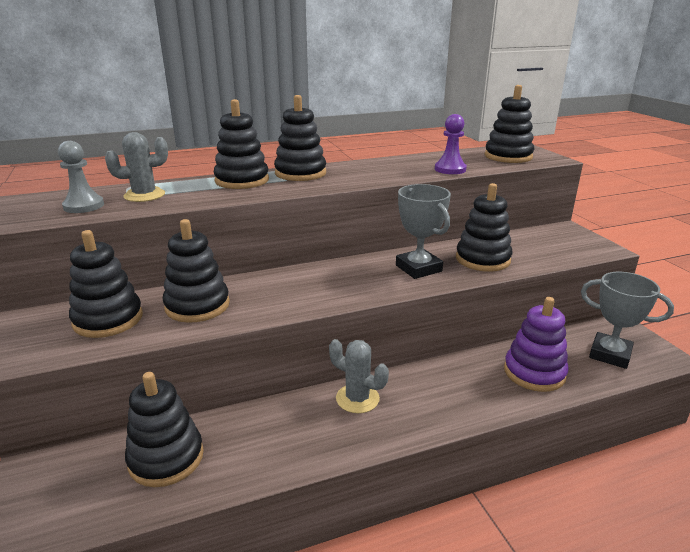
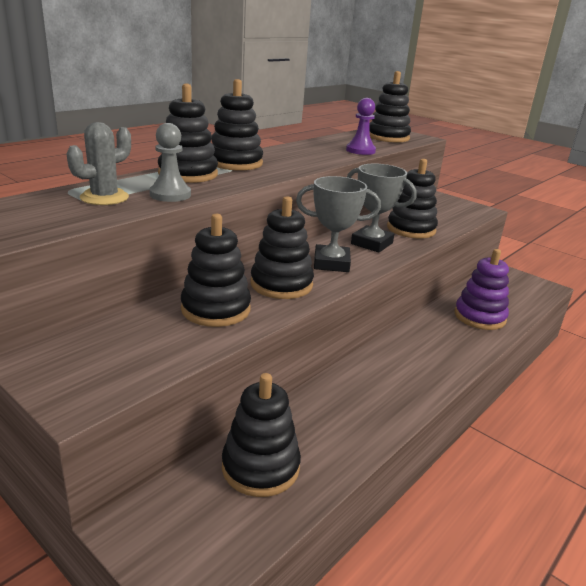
camera: 30 degrees left, 0 degrees up
grey pawn [58,141,104,213] -> grey pawn moved to [149,123,191,202]
black stacking toy [69,230,143,338] -> black stacking toy moved to [251,196,314,299]
grey cactus [329,339,389,413] -> none
grey trophy [581,272,674,369] -> grey trophy moved to [296,176,381,272]

